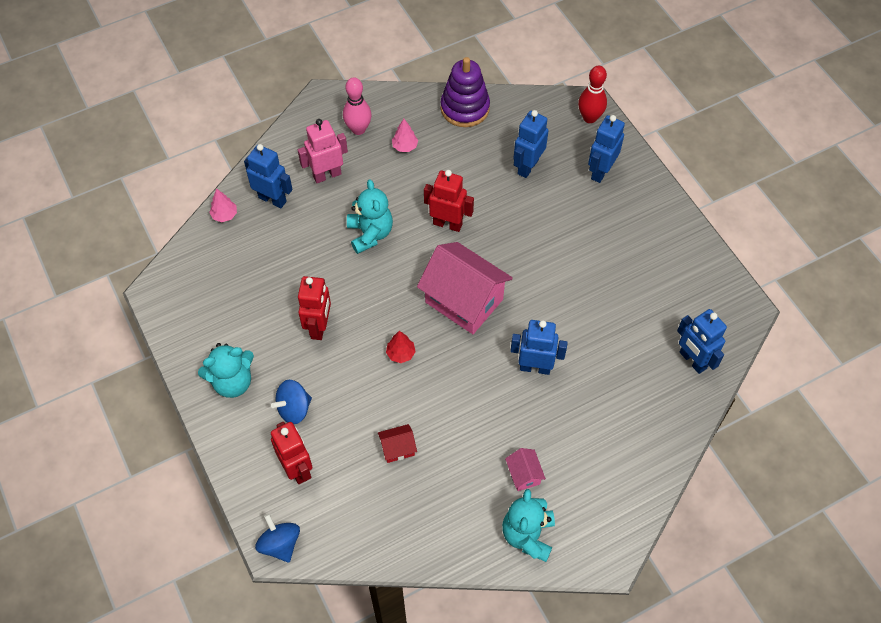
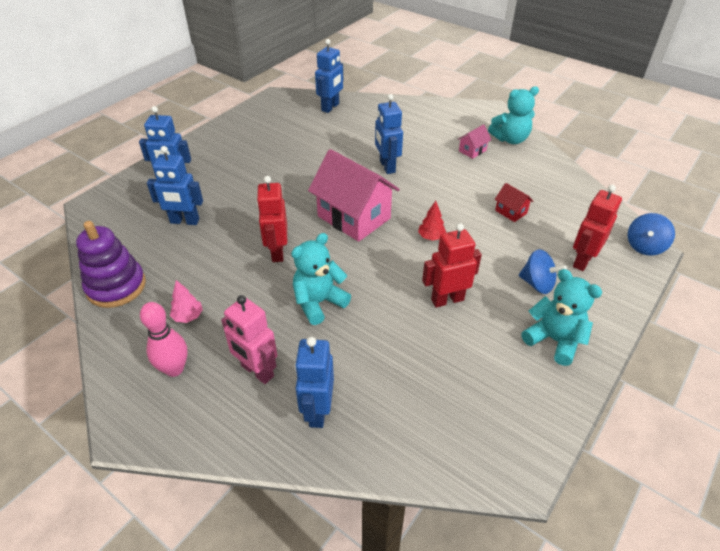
camera: 115 degrees left, 15 degrees down
pink tree [209,188,237,222] -> none
pink house [417,242,513,334] -> pink house turned 60 degrees counterclockwise [308,149,400,242]
red bowling pin [578,66,607,123] -> none

